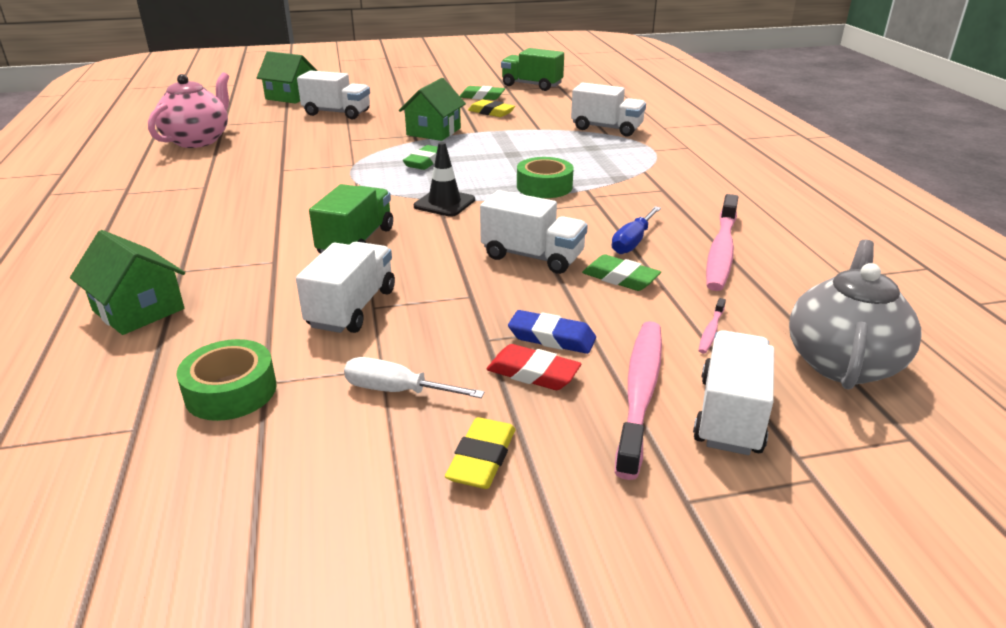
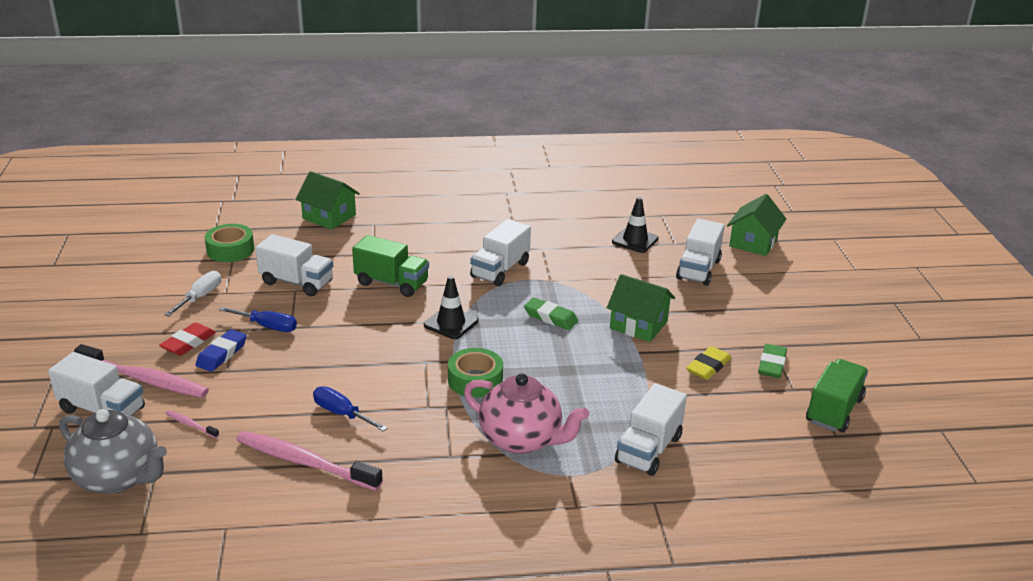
camera: 95 degrees right, 0 degrees up
green house [70,230,185,335] -> green house turned 75 degrees clockwise [296,171,360,230]
pink teapot [148,72,229,148] -> pink teapot moved to [464,373,589,454]
yellow eraser [445,417,515,489] -> none
white truck [480,190,588,274] -> white truck moved to [470,219,531,286]
green eraser [582,254,661,291] -> none
none -> blue screwdriver [219,307,297,332]
none -> black traffic cone [612,197,659,253]

